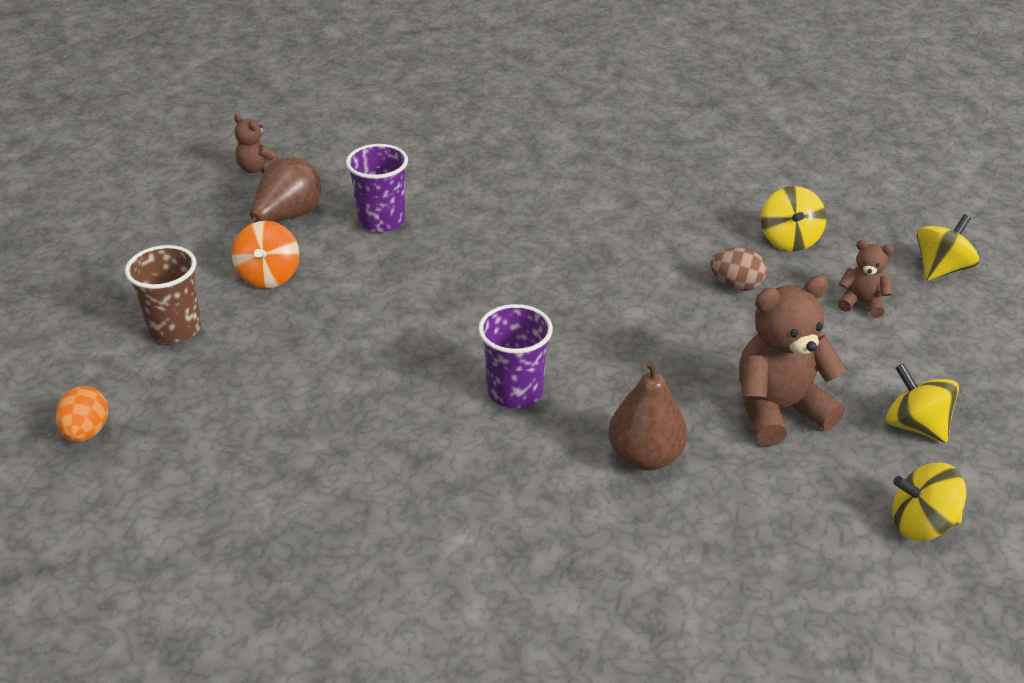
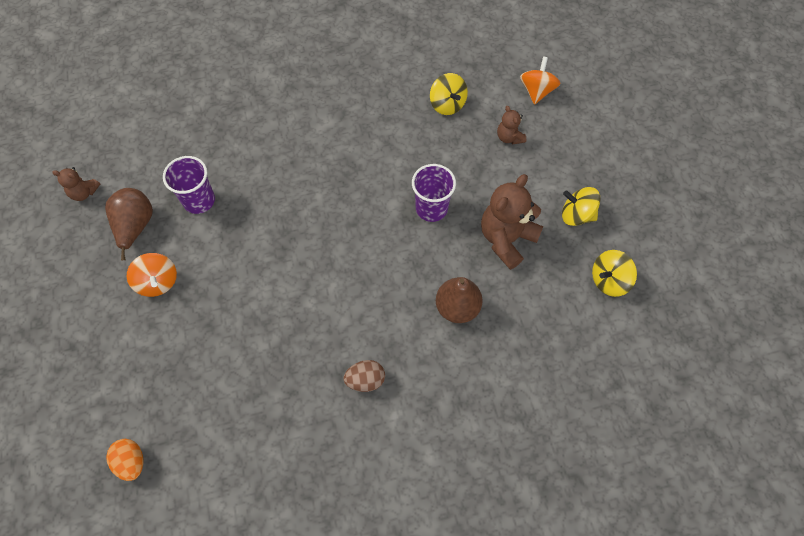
camera: 30 degrees left, 25 degrees up
brown cup [125,245,202,343] -> none
purple cup [478,304,553,409] -> purple cup moved to [412,164,456,222]
brown egg [710,247,767,291] -> brown egg moved to [344,360,385,392]
brown teddy bear [838,240,894,318] -> brown teddy bear turned 105 degrees counterclockwise [497,106,526,144]
yellow spinning top [917,214,979,281] -> orange spinning top [520,57,560,105]

